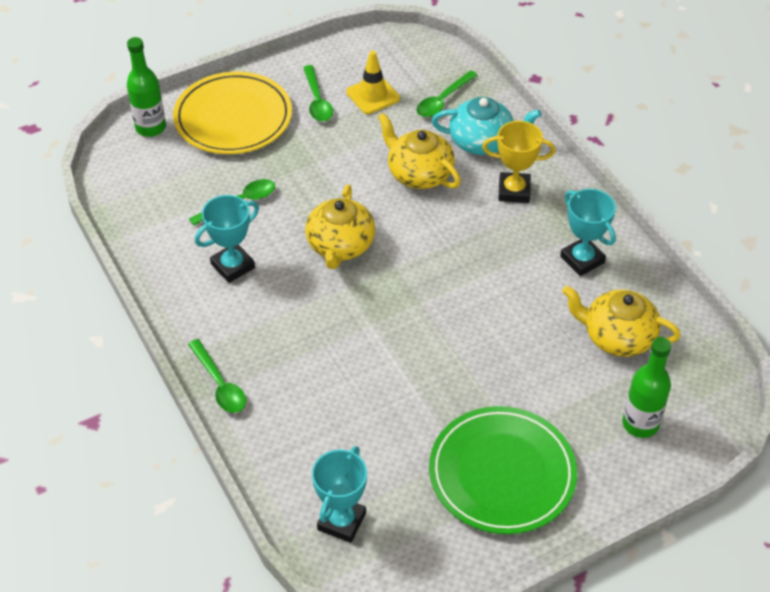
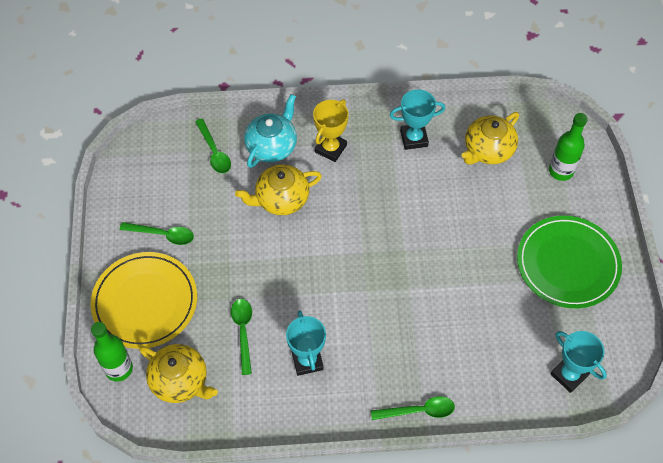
camera: 65 degrees left, 10 degrees up
yellow teapot [305,185,375,269] -> yellow teapot moved to [139,344,218,403]
yellow traffic cone [346,51,400,114] -> none

